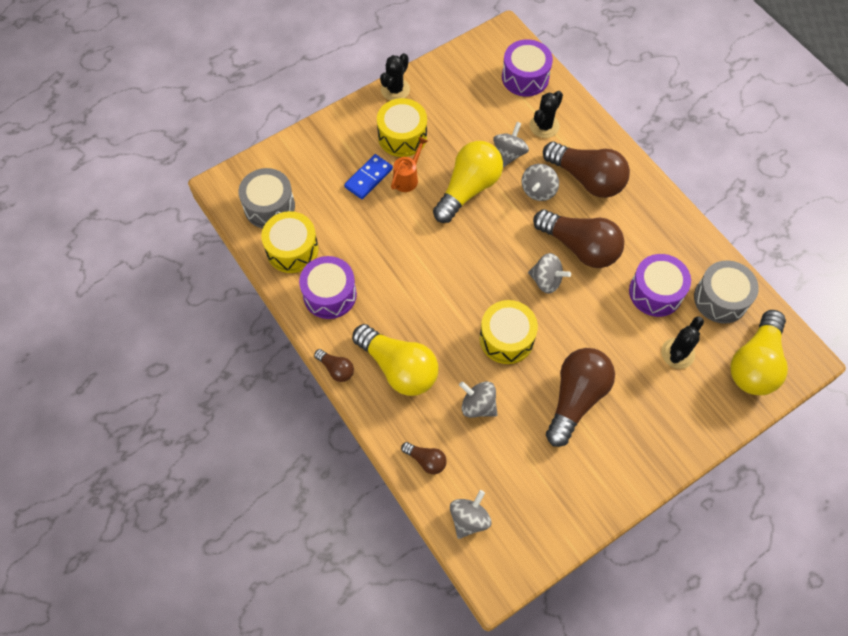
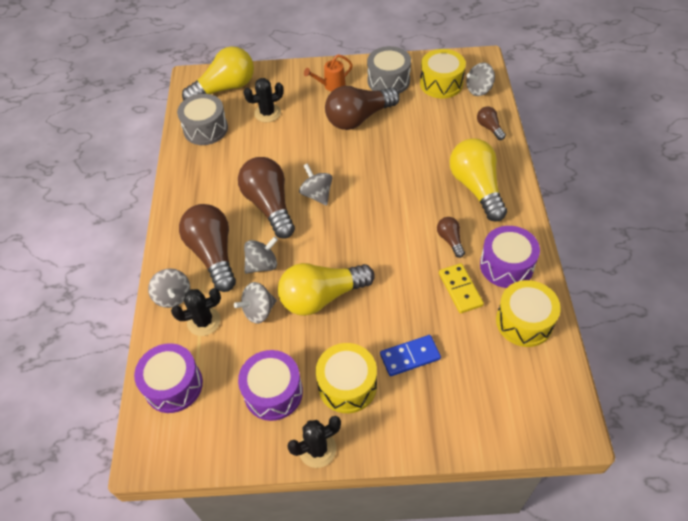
camera: 145 degrees left, 10 degrees down
grey drum [239,168,295,228] -> grey drum moved to [367,46,411,94]
brown light bulb [314,349,354,382] -> brown light bulb moved to [437,217,465,258]
orange watering can [391,137,428,192] -> orange watering can moved to [304,54,353,92]
grey spinning top [459,381,498,418] -> grey spinning top moved to [148,268,190,308]
yellow drum [480,300,538,364] -> yellow drum moved to [420,49,466,98]
purple drum [629,254,691,317] -> purple drum moved to [238,350,303,421]
none -> yellow domino [439,263,484,314]

